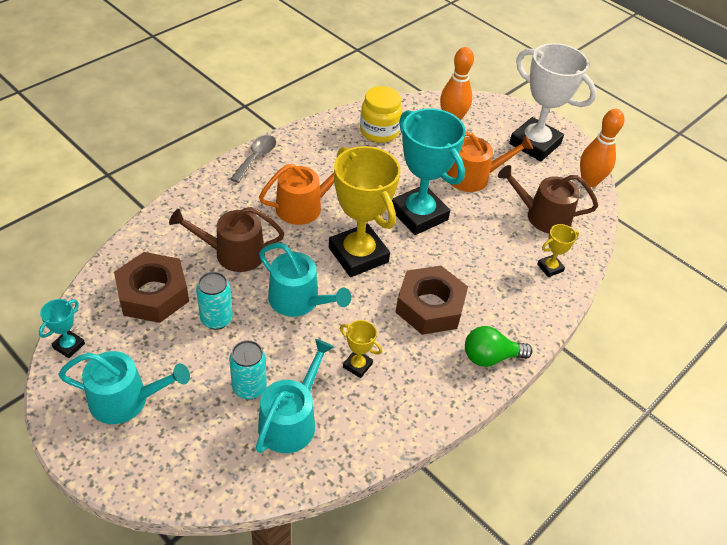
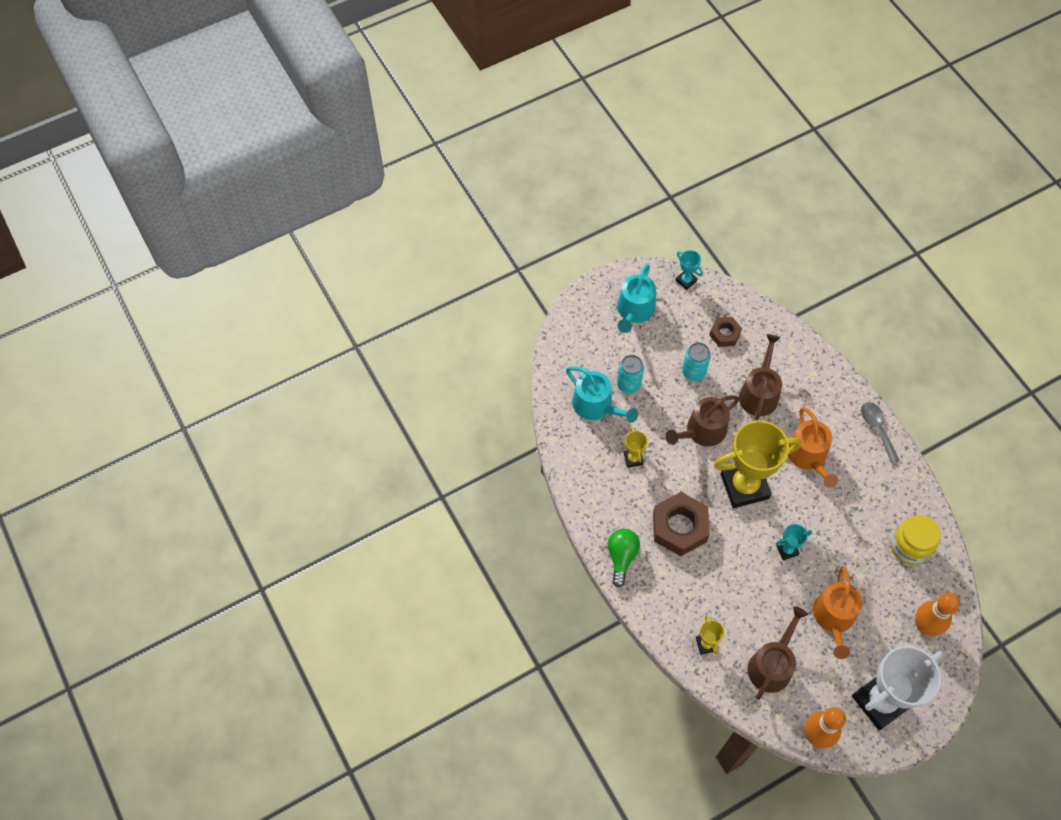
camera: 110 degrees right, 15 degrees up
brown nut [114,252,189,323] -> brown nut [709,317,742,347], size x0.56
grey spoon [230,135,276,183] -> grey spoon turned 150 degrees counterclockwise [861,402,899,463]
turquoise watering can [259,243,351,317] -> brown watering can [665,395,740,446]
yellow trophy [340,320,382,378] -> yellow trophy turned 60 degrees counterclockwise [624,427,648,468]
turquoise trophy [392,108,466,235] -> turquoise trophy [776,524,812,560], size x0.43

